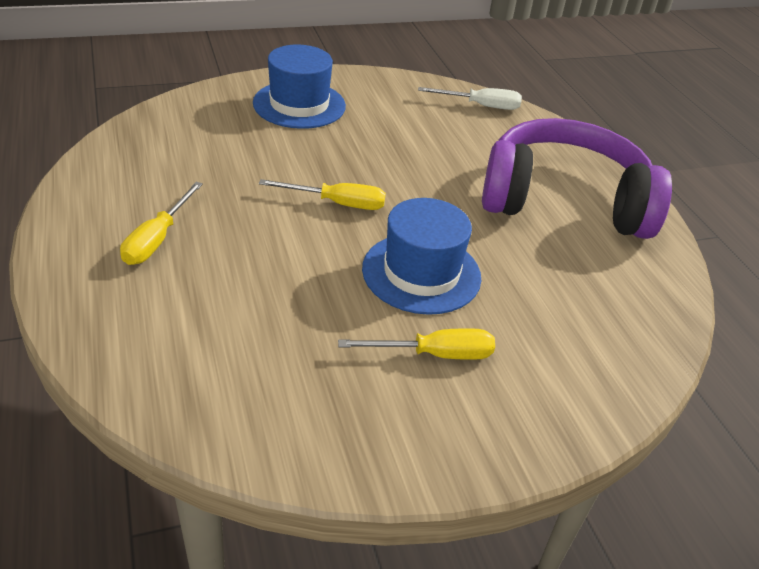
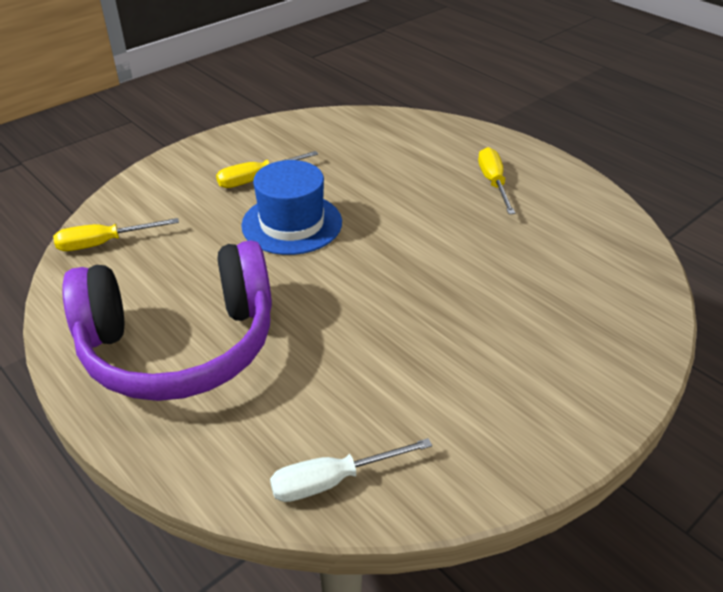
camera: 160 degrees right, 0 degrees up
blue hat [253,45,346,129] -> none
yellow screwdriver [259,179,386,210] -> yellow screwdriver moved to [53,218,179,251]

